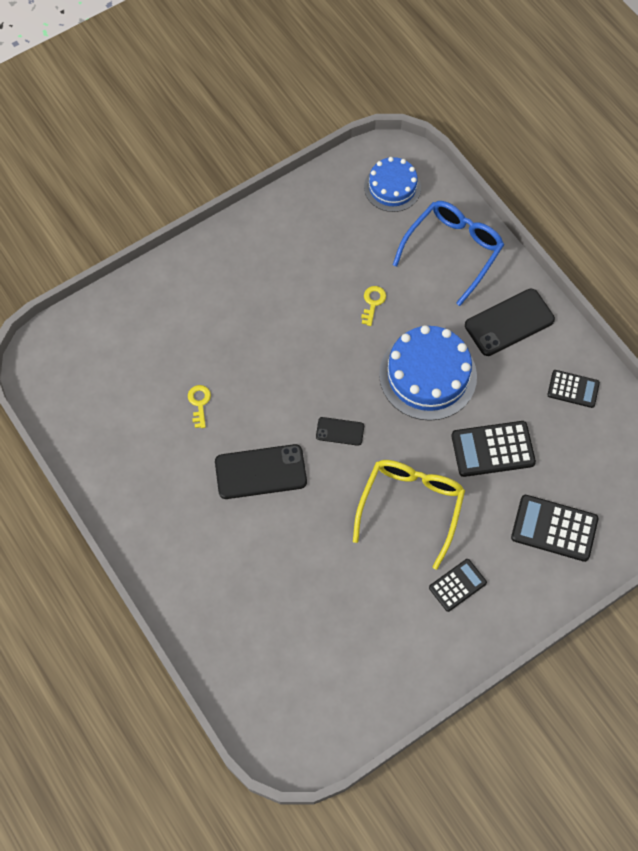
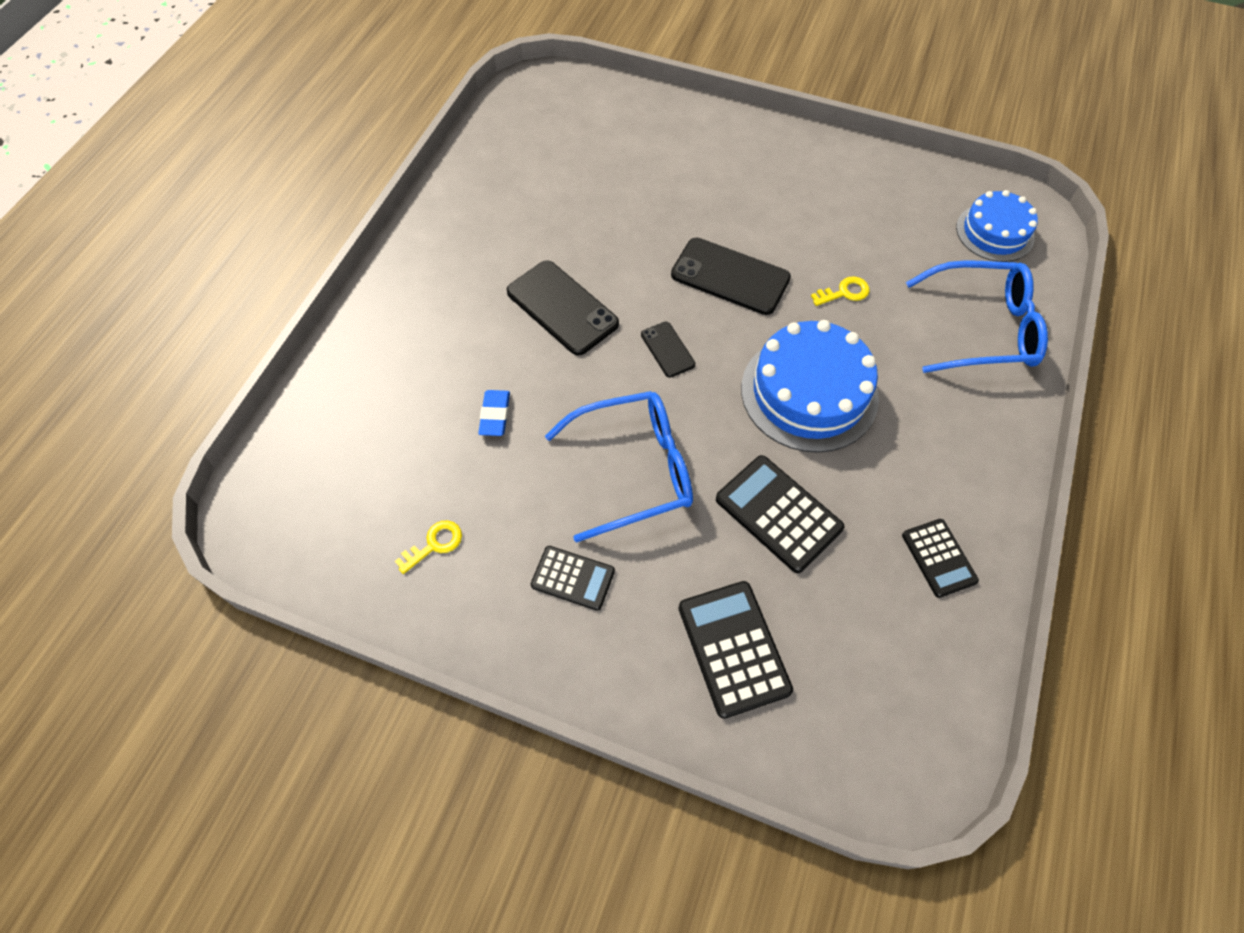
camera: 55 degrees right, 5 degrees down
yellow key [188,385,211,428] -> yellow key moved to [395,520,462,574]
yellow glasses [353,460,465,569] -> blue glasses [545,391,693,543]
black phone [465,289,555,356] -> black phone moved to [671,238,791,315]
none -> blue eraser [478,390,510,436]

